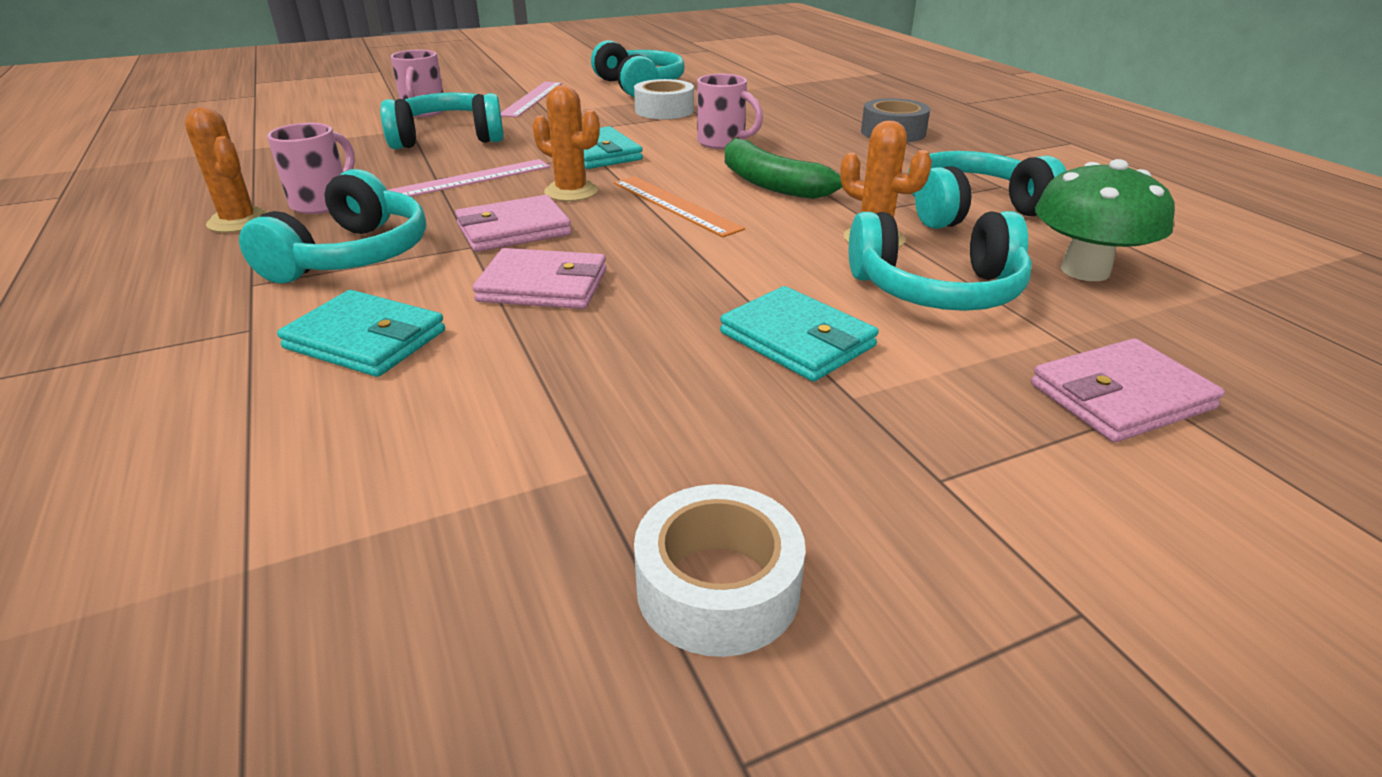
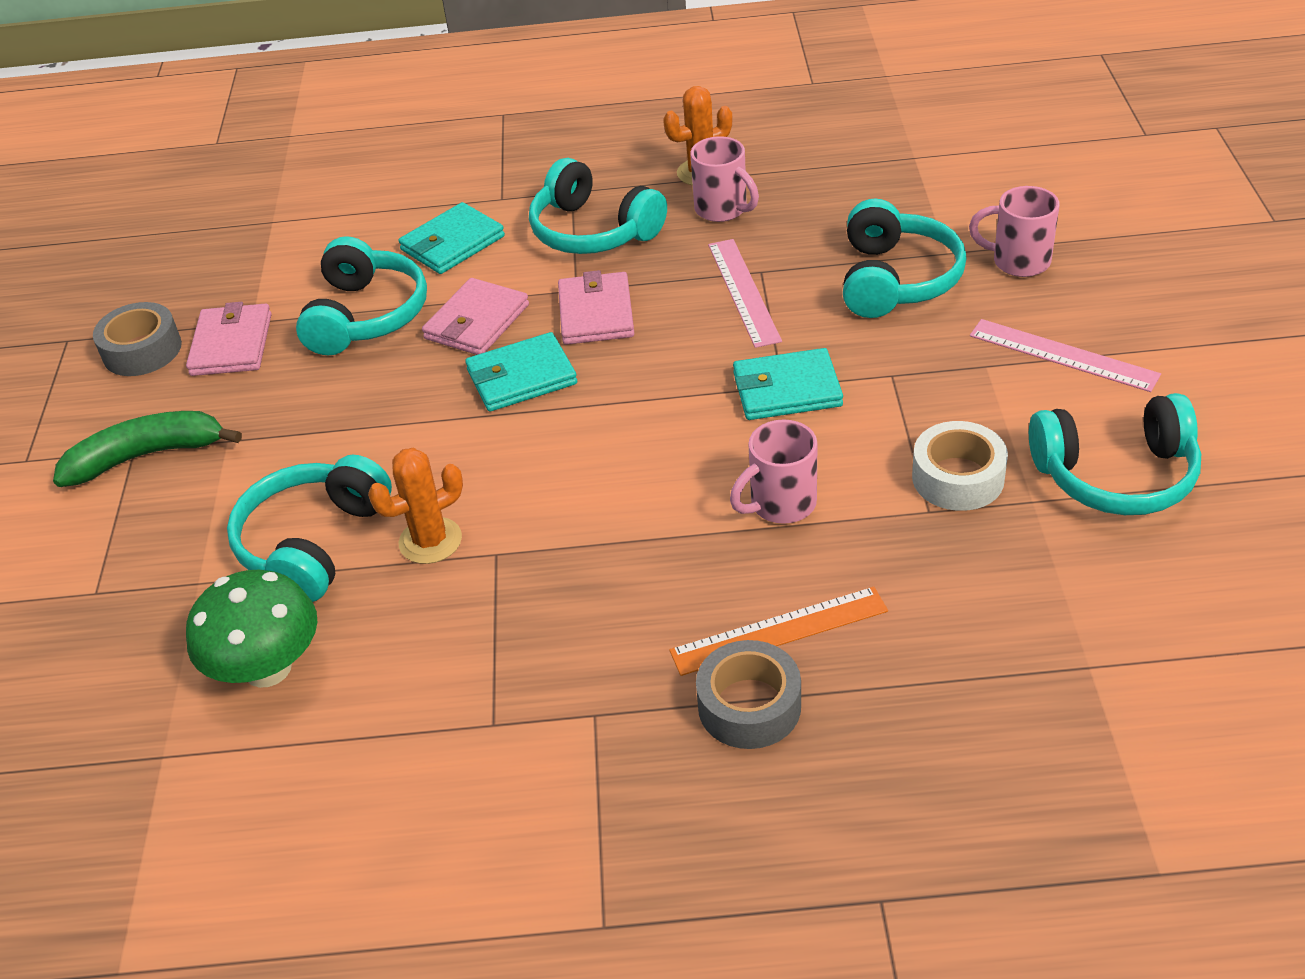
camera: 115 degrees right, 10 degrees up
orange cactus [533,85,599,201] -> none
orange ruler [614,176,745,237] -> orange ruler moved to [669,587,888,676]
white tape [634,484,806,657] -> grey tape [93,302,182,376]
turquoise wallet [720,286,879,382] -> turquoise wallet moved to [465,332,577,412]
green banana [725,137,842,199] -> green banana moved to [53,411,242,487]
turquoise headphones [907,151,1066,229] -> turquoise headphones moved to [296,236,427,355]
pink wallet [1031,338,1225,442] -> pink wallet moved to [186,302,271,376]

